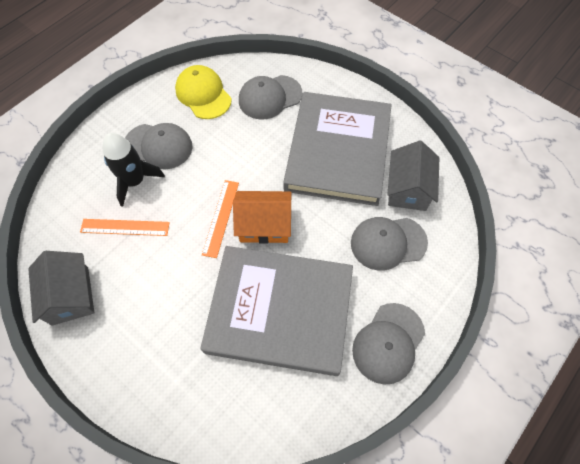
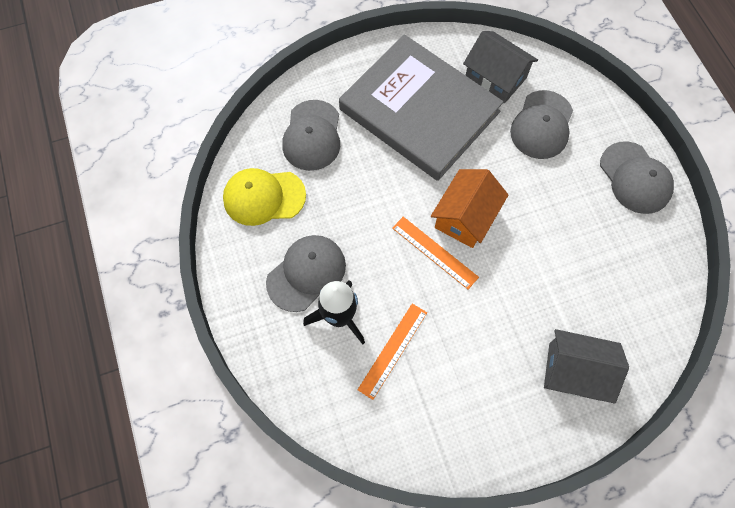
camera: 60 degrees left, 5 degrees up
grey house [28,251,94,326] -> grey house moved to [544,329,629,404]
grey book [200,246,353,376] -> none

